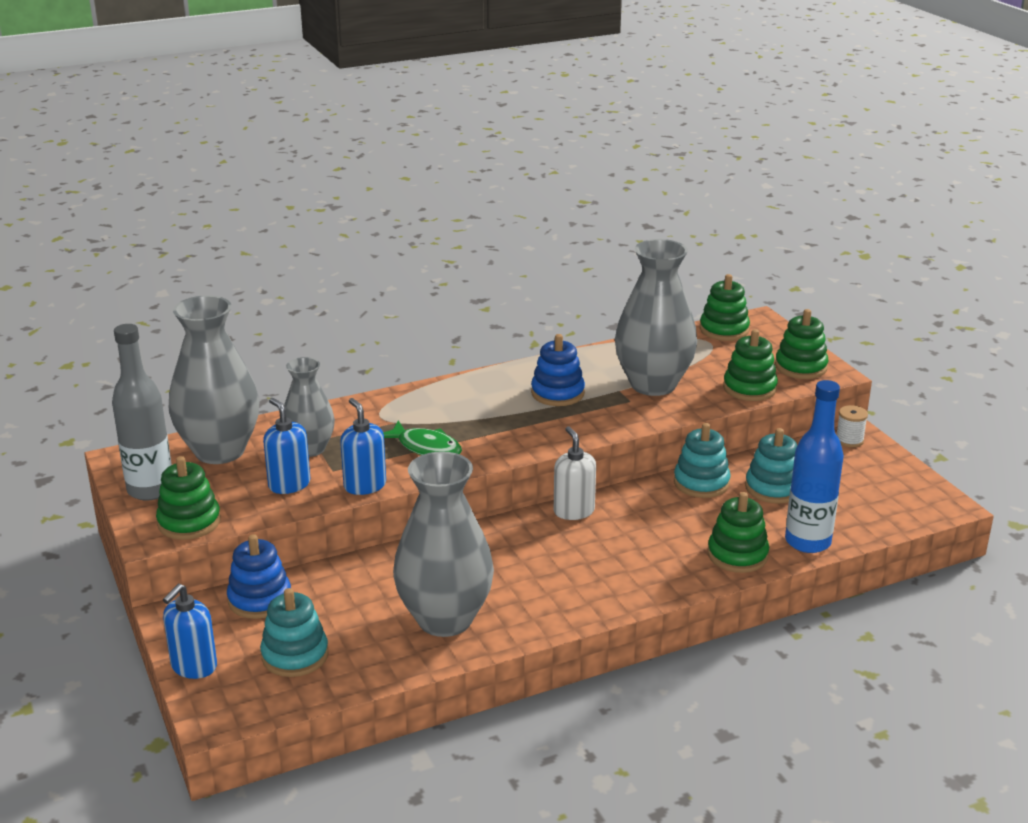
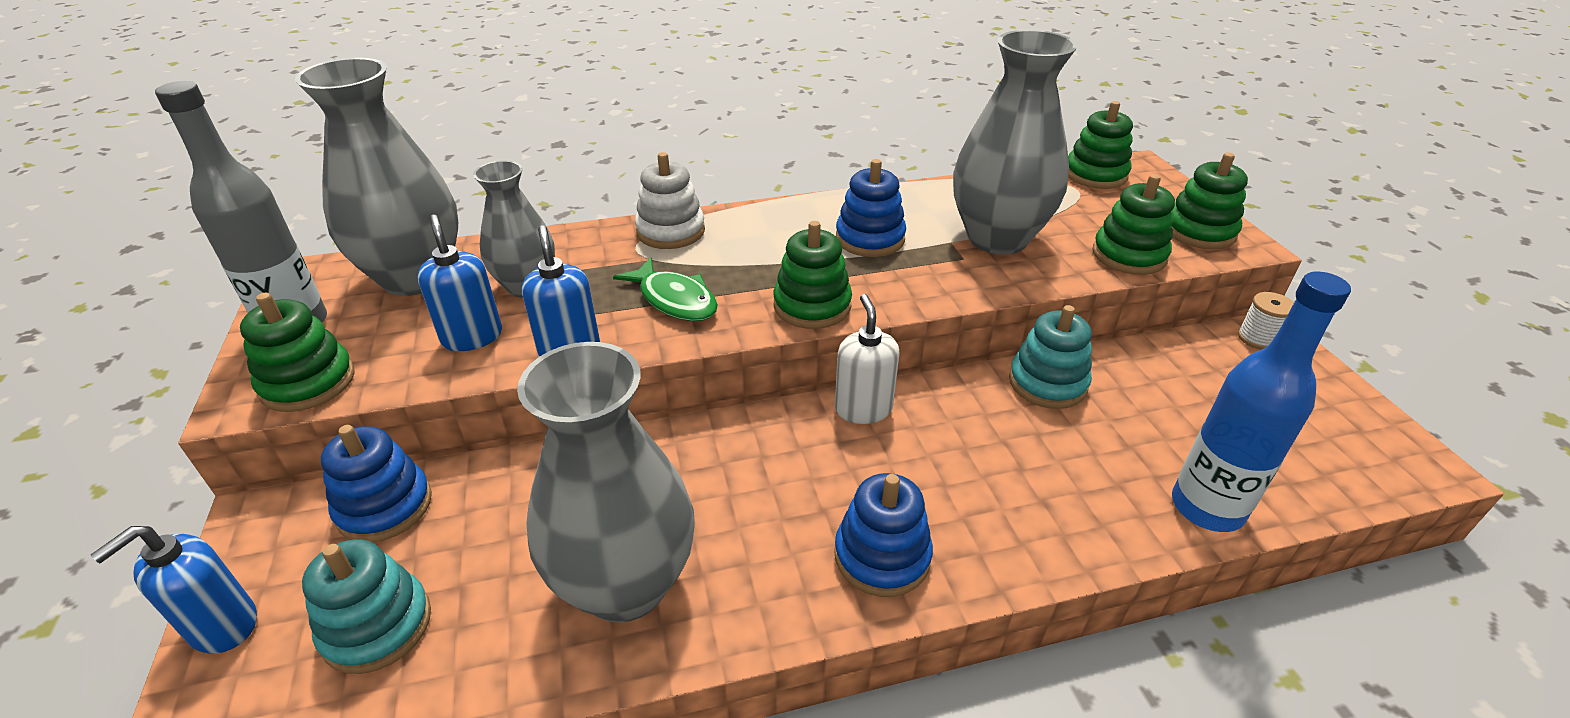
camera: 10 degrees right, 10 degrees up
green stacking toy [708,492,769,573] -> green stacking toy moved to [773,221,852,329]
turquoise stacking toy [745,428,797,504] -> none
none -> white stacking toy [635,152,705,249]
none -> blue stacking toy [834,473,933,597]

